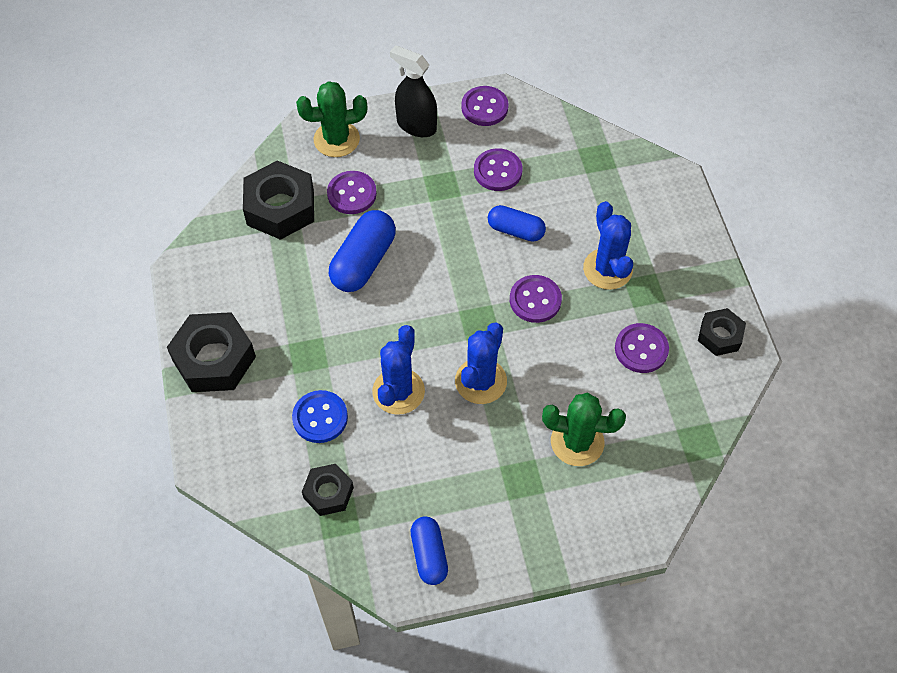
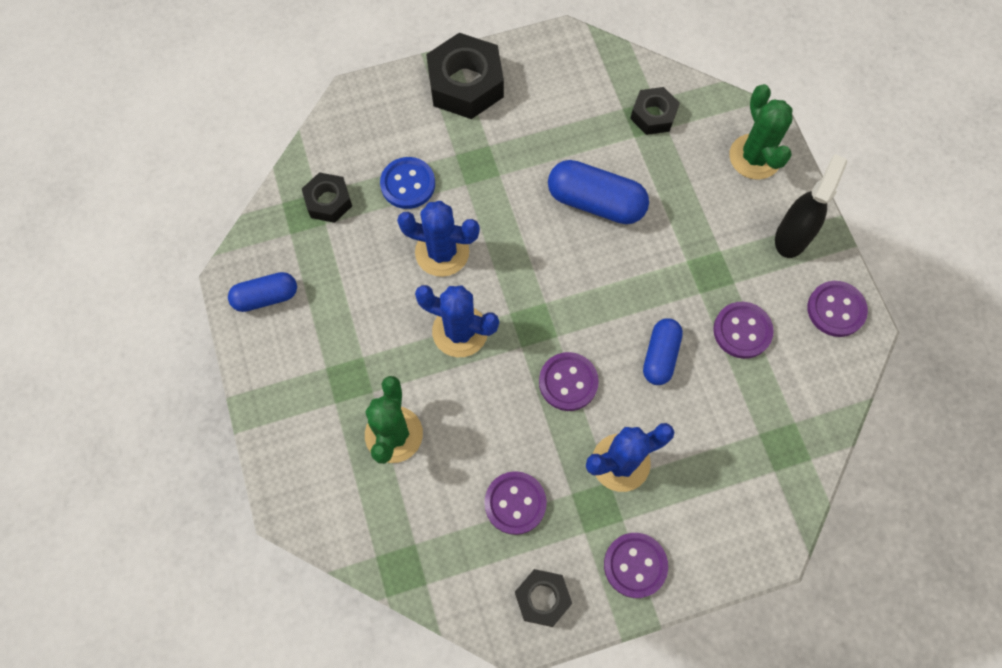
camera: 85 degrees right, 10 degrees up
black nut [243,160,314,240] -> black nut [630,87,680,135], size x0.58
purple button [327,171,377,214] -> purple button moved to [604,533,668,598]

